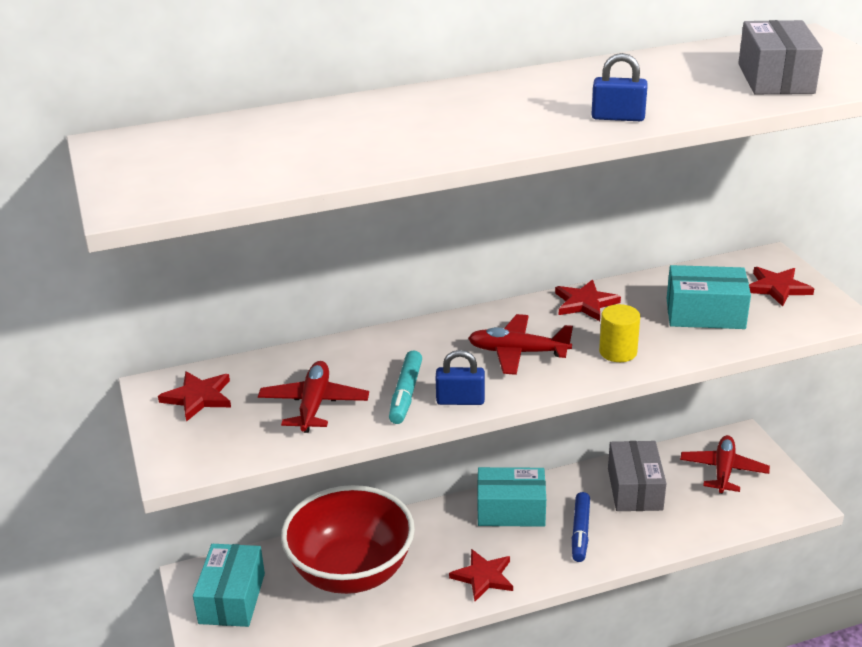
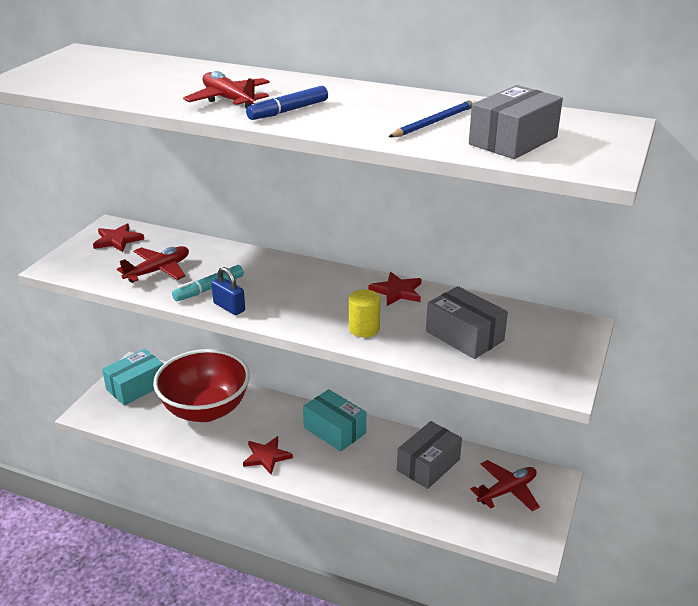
camera: 40 degrees right, 0 degrees up
red plane [468,314,573,375] -> red plane moved to [183,71,270,109]
blue marker [572,492,590,562] -> blue marker moved to [246,86,328,120]
blue padlock [591,53,648,121] -> none
turquoise box [667,265,751,329] -> grey box [426,286,508,359]
red star [749,267,814,307] -> none
none -> blue pencil [389,99,476,137]

